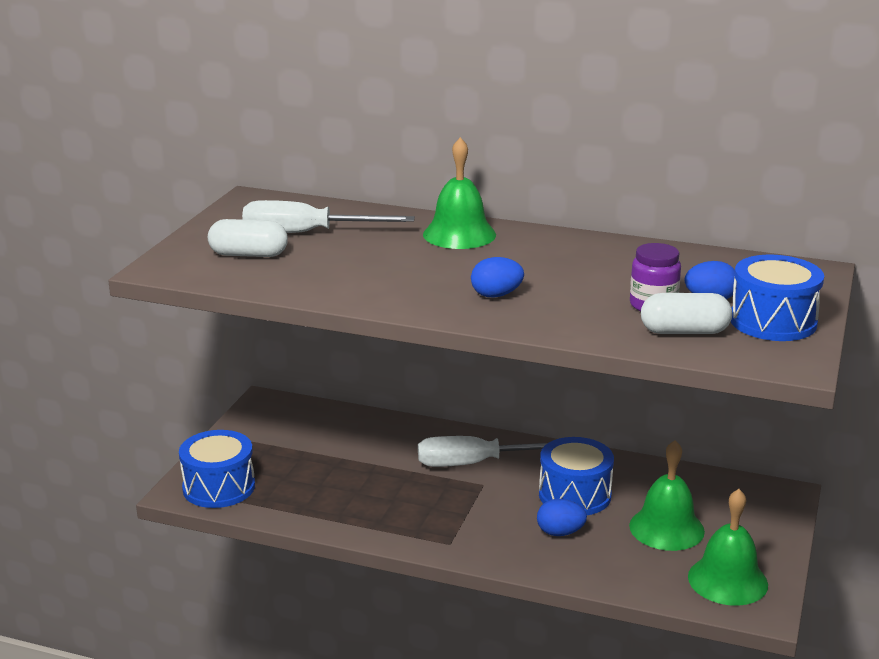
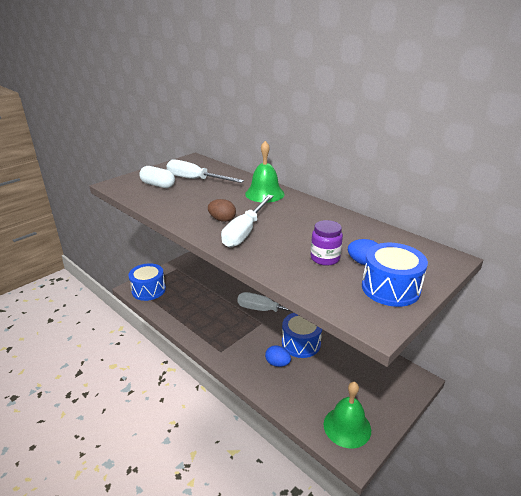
camera: 25 degrees right, 5 degrees up
blue egg [471,257,524,298] -> white screwdriver [221,195,273,247]
green bell [629,440,705,551] -> none
white capsule [641,293,732,334] -> none
none -> brown egg [208,199,236,222]

